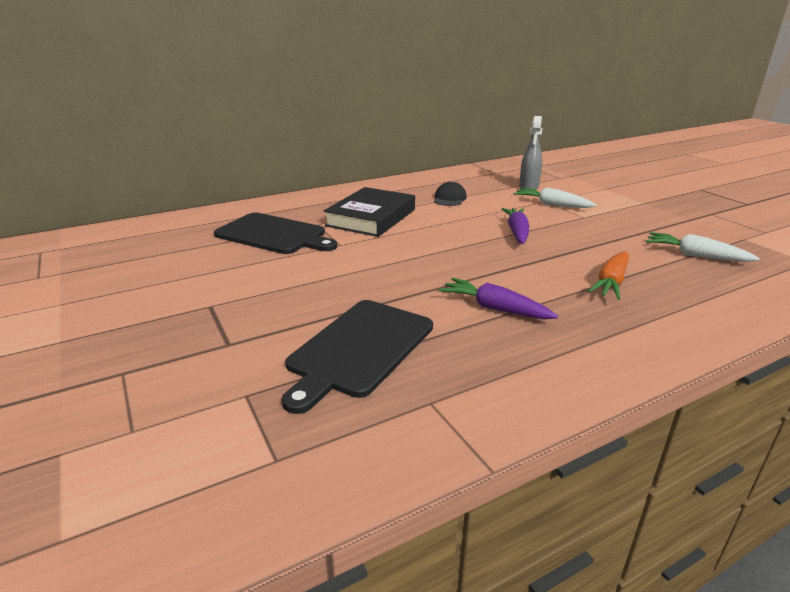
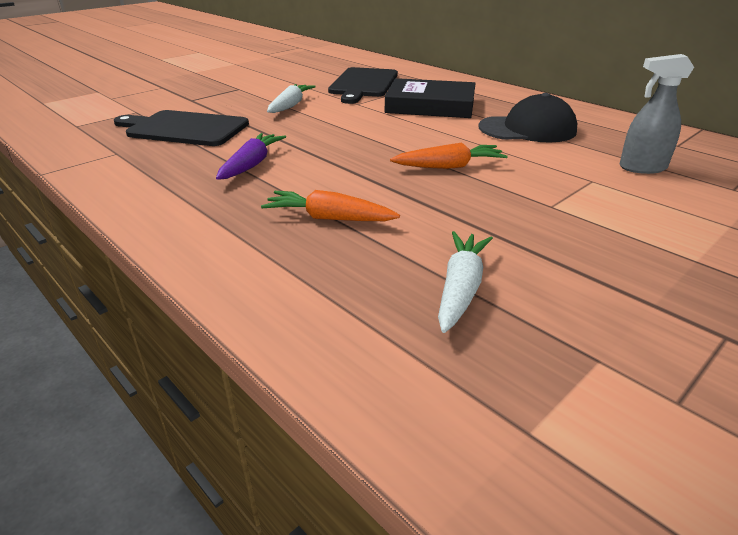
camera: 75 degrees right, 5 degrees up
black cap [434,181,467,206] -> black cap [478,93,577,142], size x1.73
purple carrot [501,208,529,244] -> orange carrot [390,143,508,169]
white carrot [513,187,596,208] -> white carrot moved to [267,84,316,113]

